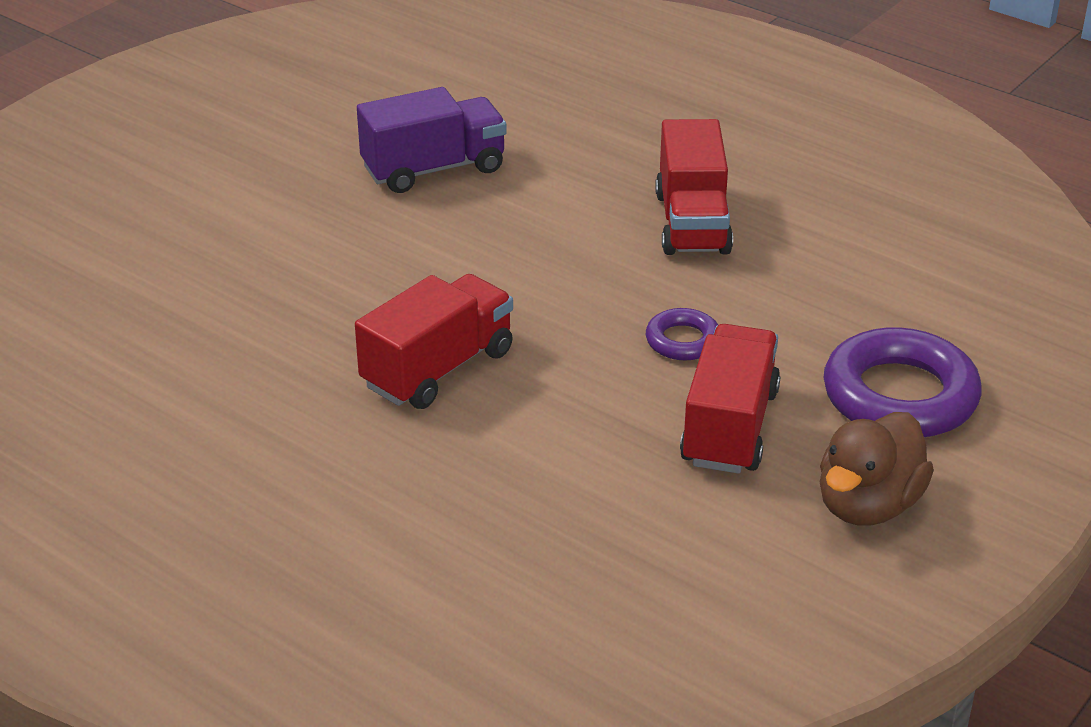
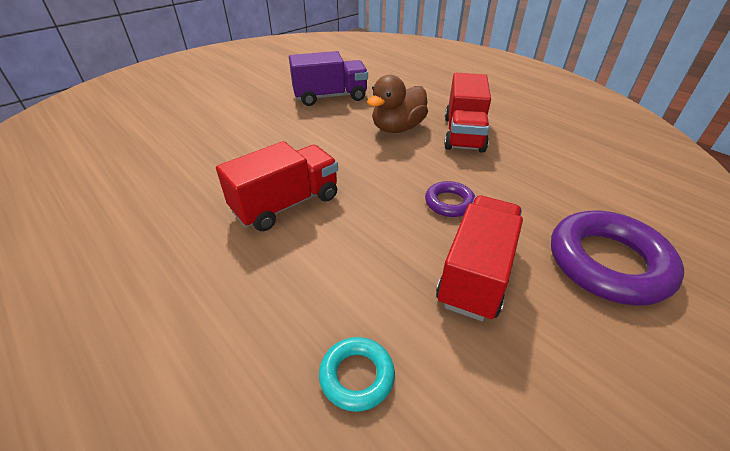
camera: 10 degrees right, 5 degrees up
brown duck [820,412,934,526] -> brown duck moved to [367,75,428,133]
none -> turquoise ring [319,337,395,412]

